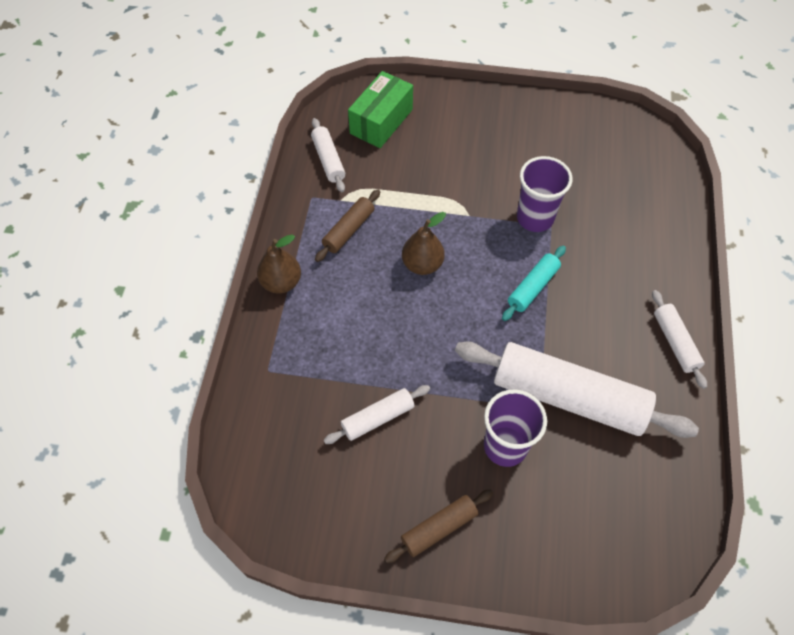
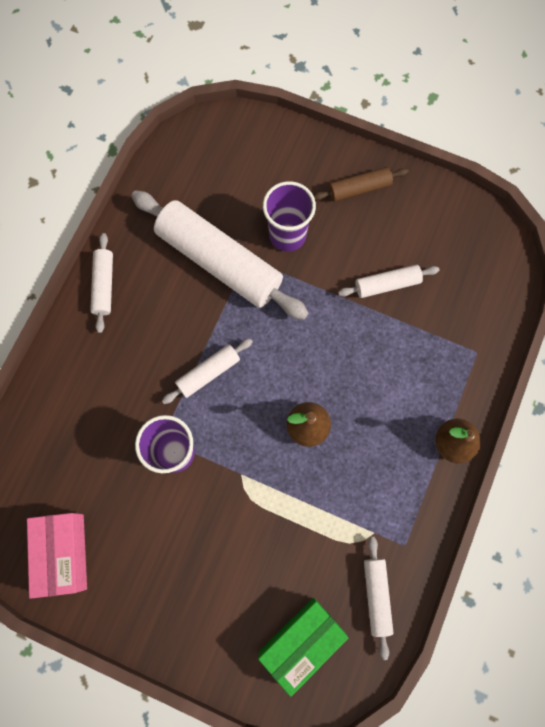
camera: 165 degrees left, 15 degrees up
brown rolling pin [315,190,380,262] -> none
turquoise rolling pin [502,246,566,321] -> white rolling pin [162,338,253,404]
none -> pink box [27,513,87,599]

